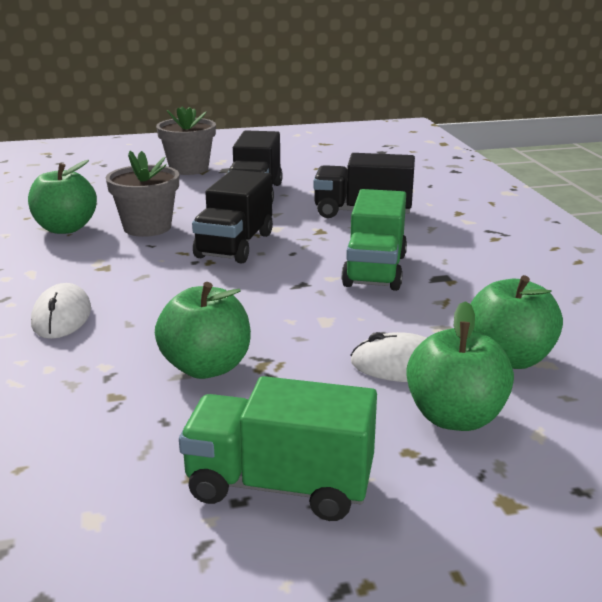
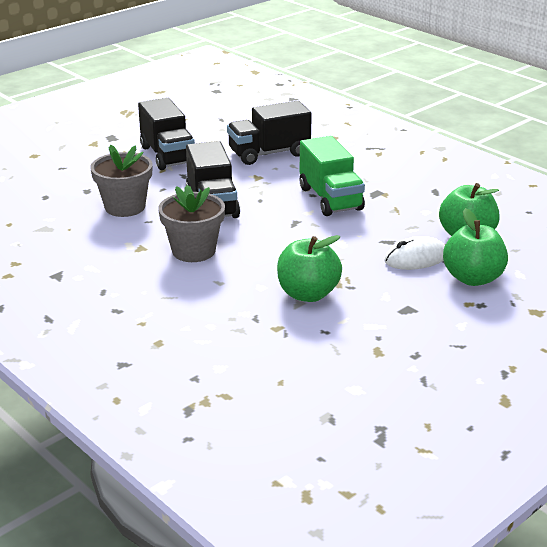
camera: 30 degrees left, 5 degrees up
green apple [28,160,97,234] -> none
white mouse [31,283,91,339] -> none
grey flower pot [156,107,216,175] -> grey flower pot moved to [158,185,225,262]
green truck [179,376,377,521] -> none

